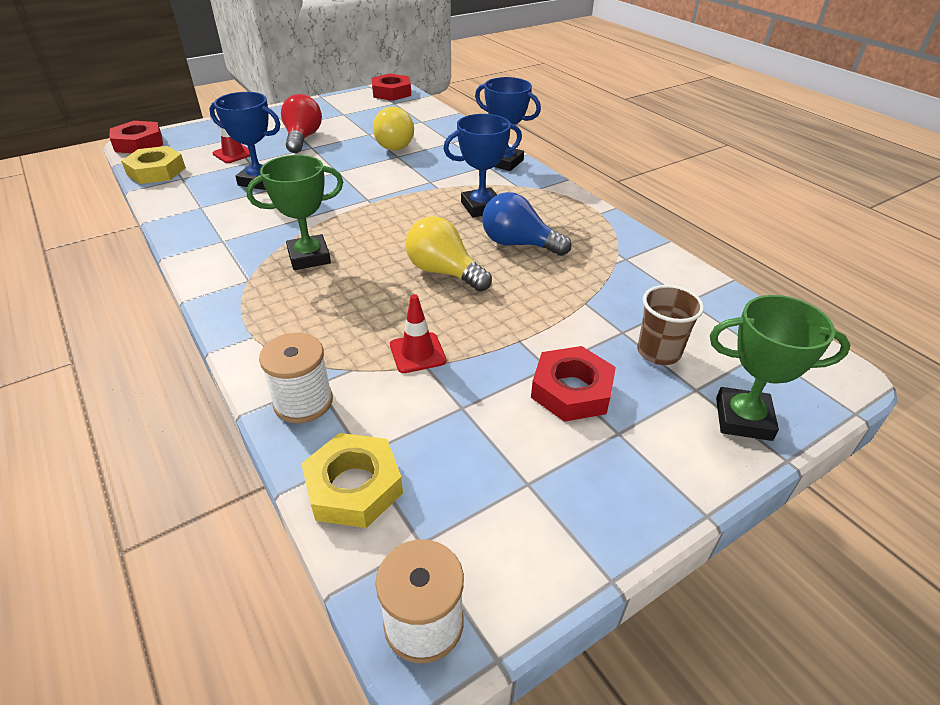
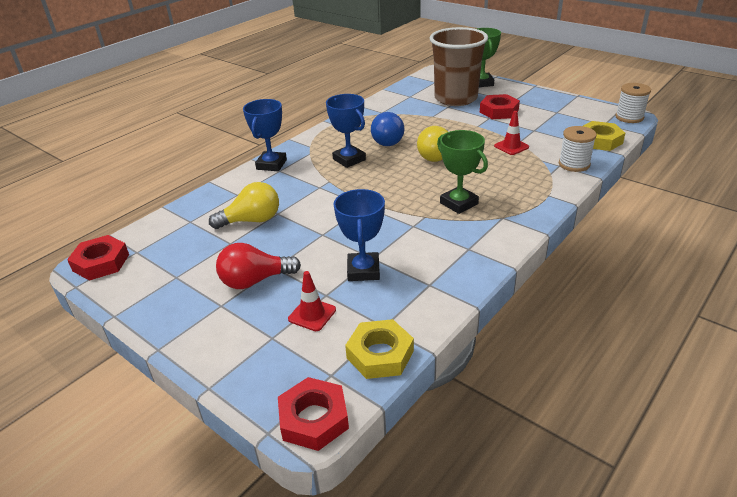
camera: 105 degrees left, 5 degrees down
brown cup [637,285,704,365] -> brown cup [430,27,488,106], size x2.11

